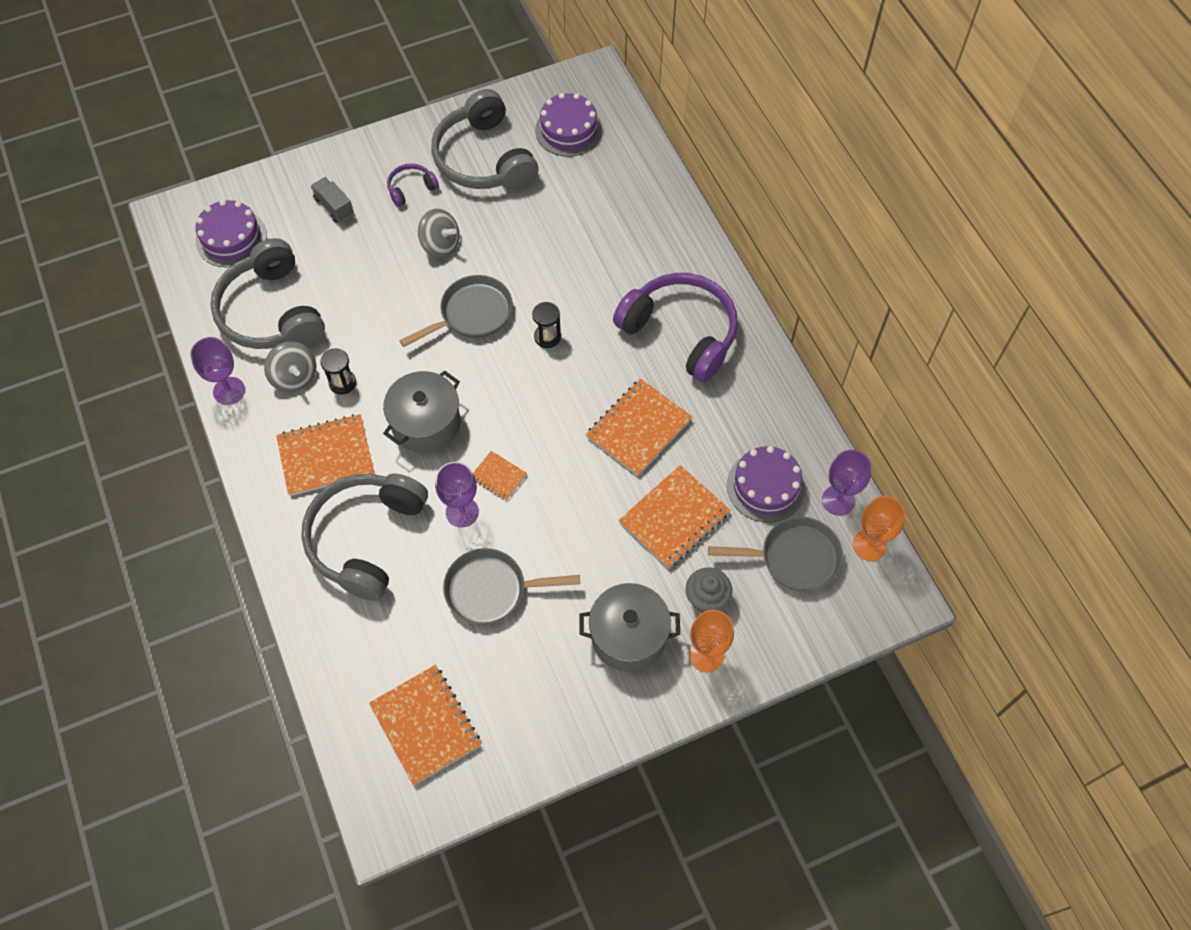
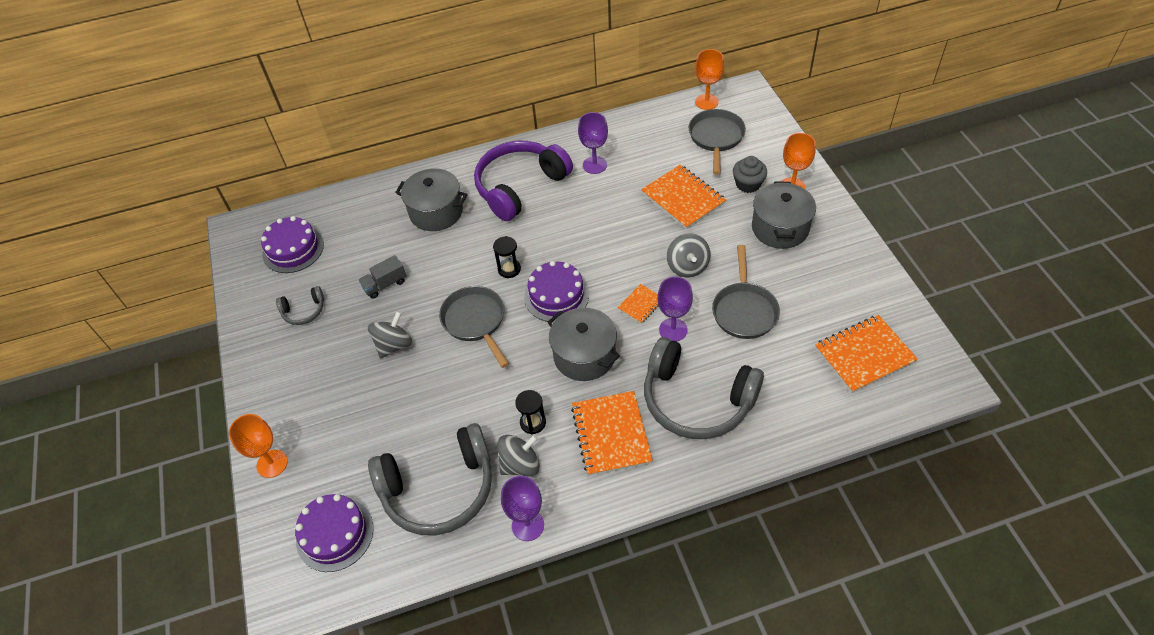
camera: 80 degrees left, 10 degrees down
grey truck [311,177,354,223] -> grey truck moved to [359,255,406,299]
purple headphones [387,163,439,207] -> none
grey headphones [431,89,538,190] -> grey headphones [276,286,324,325], size x0.45
orange notebook [586,379,692,476] -> none
purple cake [727,446,805,523] -> purple cake moved to [524,261,589,322]
purple goblet [822,450,872,516] -> purple goblet moved to [578,112,608,174]
none -> orange goblet [229,414,288,478]
none -> grey pot [395,168,468,231]
none -> grey spinning top [667,233,710,278]

